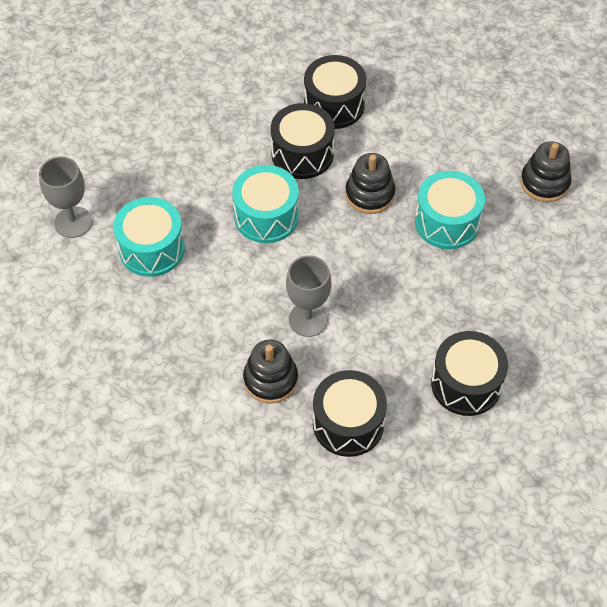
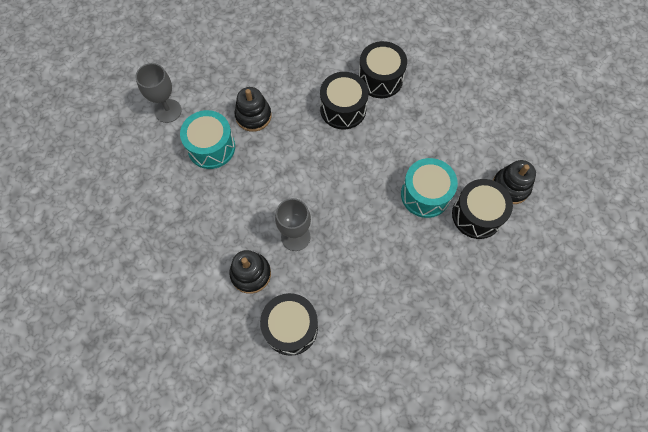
camera: 20 degrees right, 10 degrees up
turquoise drum [232,165,299,243] -> none
black stacking toy [345,153,395,214] -> black stacking toy moved to [235,87,272,132]
black drum [431,331,508,416] -> black drum moved to [452,179,513,239]

